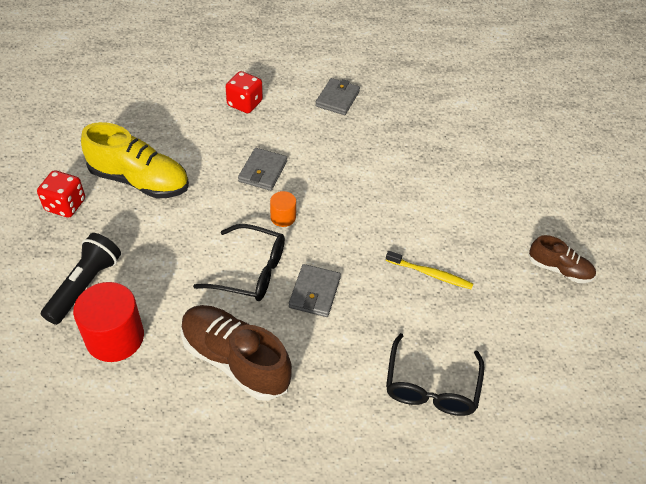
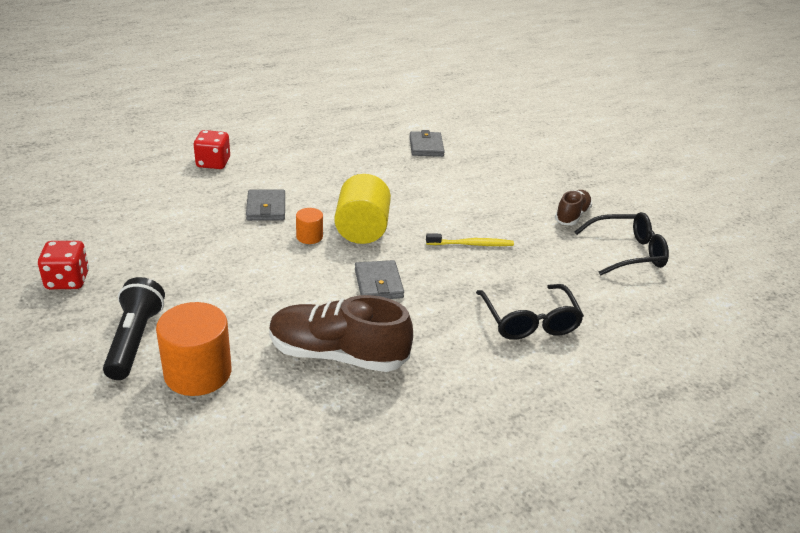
camera: 25 degrees left, 15 degrees down
red cylinder [73,282,144,362] -> orange cylinder [156,302,231,396]
yellow shoe [81,122,189,199] -> none
black glasses [193,224,285,301] -> black glasses moved to [575,212,669,276]
grey wallet [315,78,360,115] -> grey wallet moved to [409,130,445,157]
brown shoe [529,235,596,283] -> brown shoe turned 60 degrees counterclockwise [555,190,592,226]
none -> yellow cylinder [334,174,391,244]

